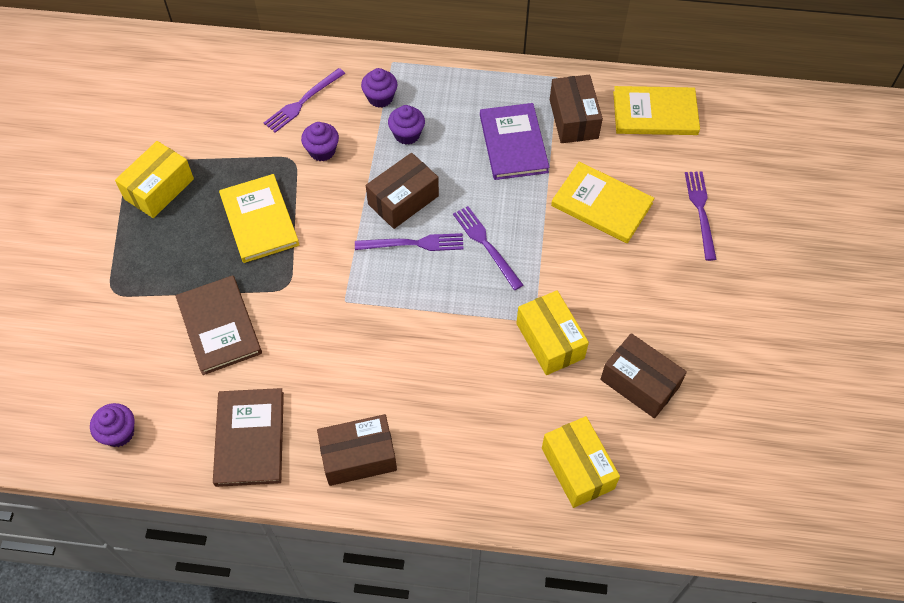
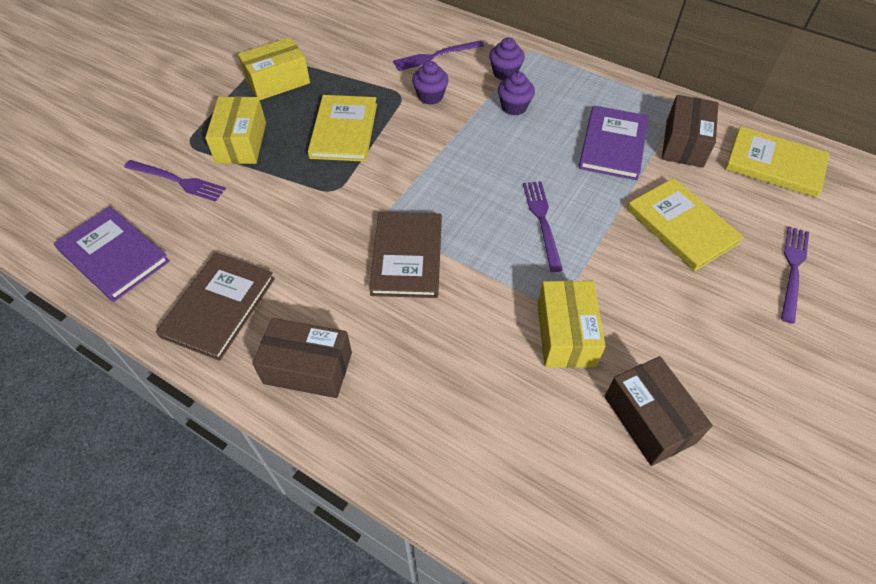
camera: 25 degrees right, 5 degrees down
purple cupcake [90,403,134,447] -> purple book [54,206,170,302]
brown book [175,275,262,375] -> brown book moved to [369,212,442,298]
purple fork [355,233,464,251] -> purple fork moved to [124,160,226,202]
brown box [366,153,439,229] -> none
yellow box [542,416,620,508] -> yellow box moved to [205,96,266,164]

